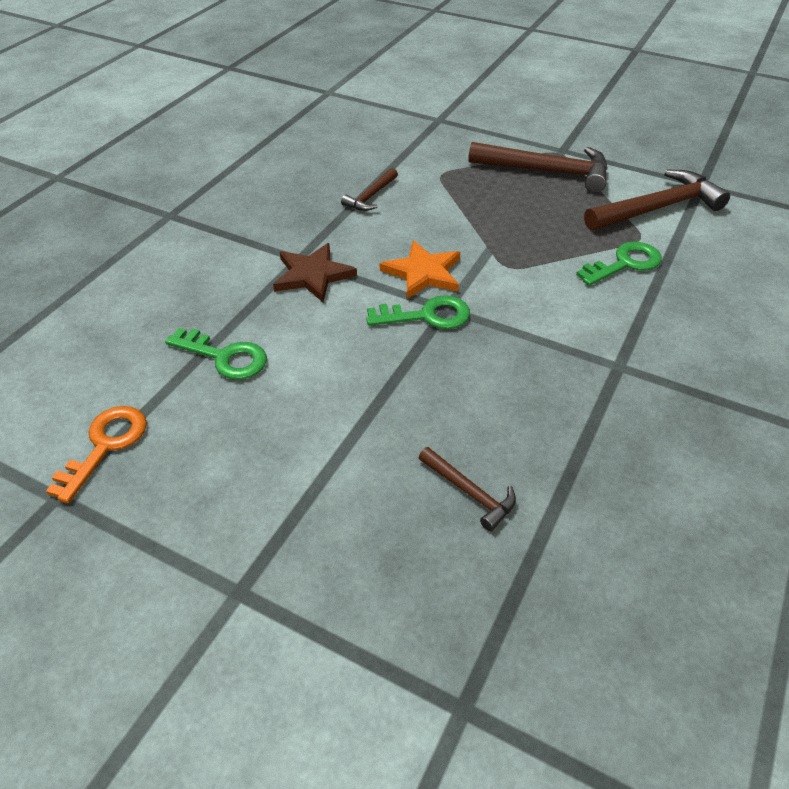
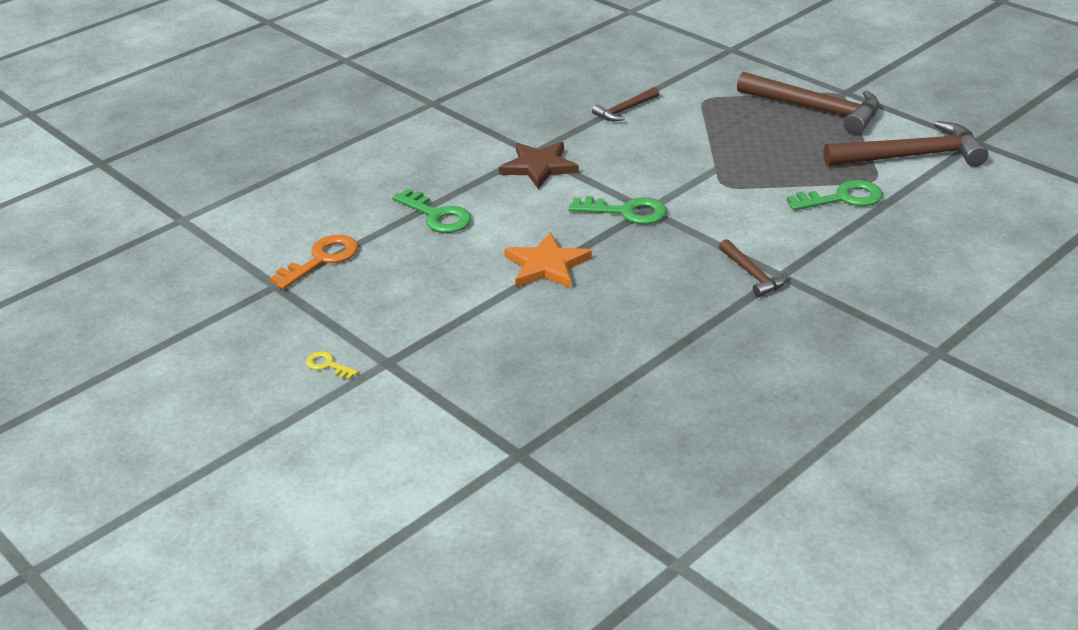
camera: 20 degrees right, 10 degrees down
orange star [380,240,460,299] -> orange star moved to [504,232,592,288]
brown hammer [419,447,516,531] -> brown hammer moved to [719,239,787,297]
none -> yellow key [306,351,358,379]

